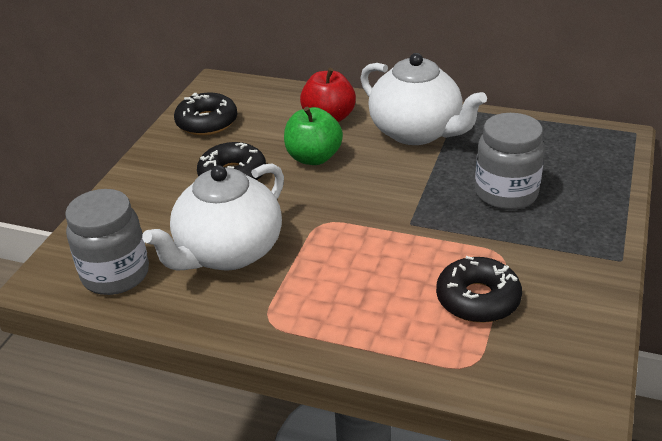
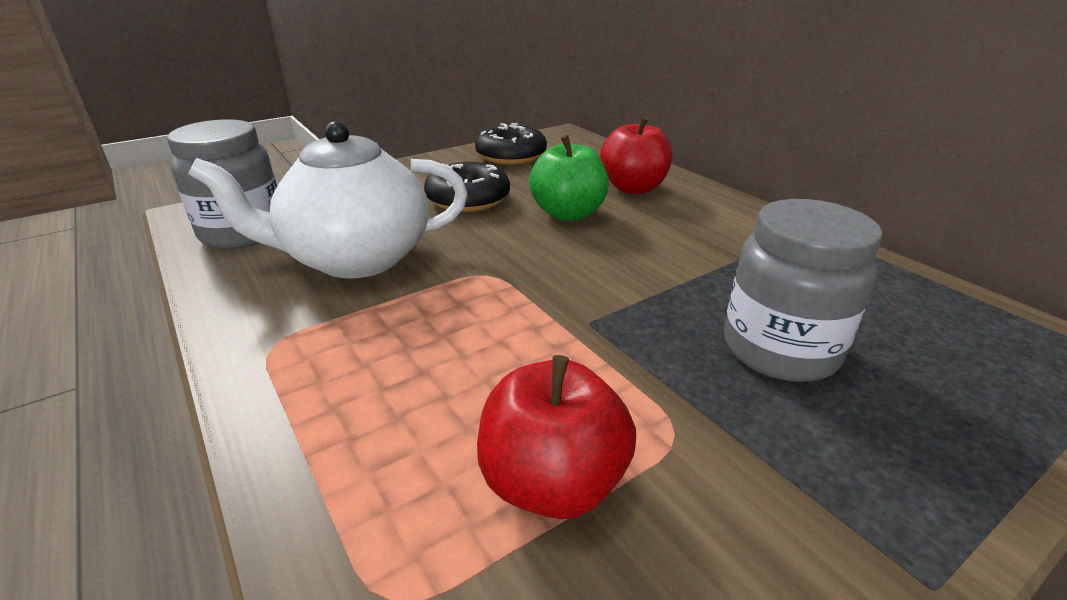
camera: 35 degrees right, 5 degrees down
white teapot [360,53,487,145] -> none
black donut [436,256,522,323] -> red apple [477,355,636,519]

